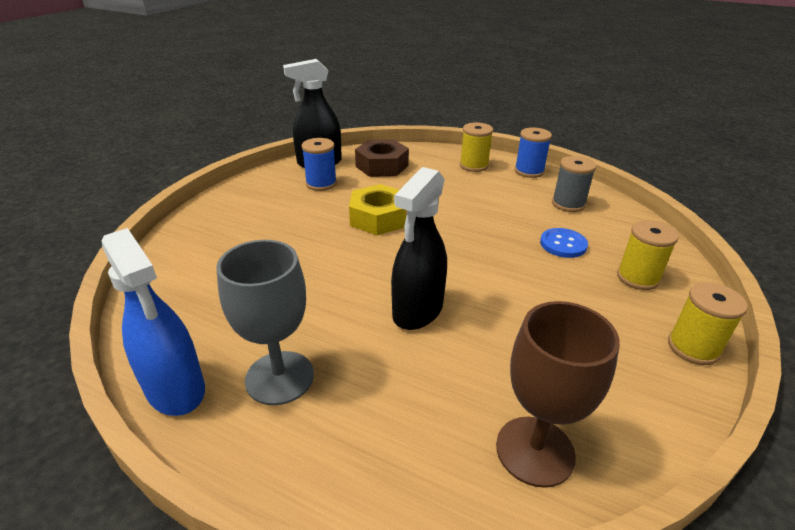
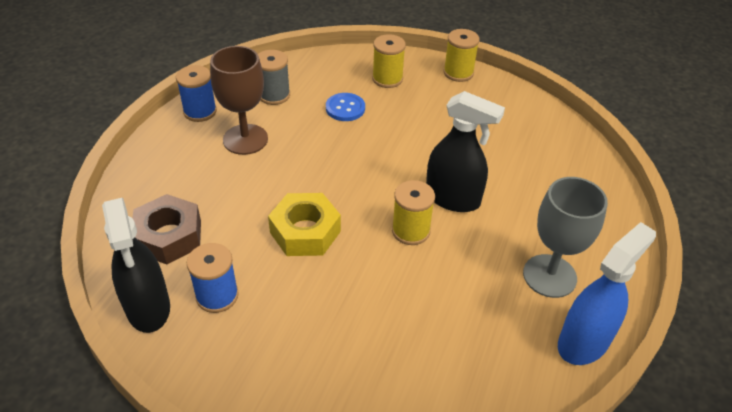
camera: 95 degrees left, 10 degrees up
yellow spool [460,122,493,172] -> yellow spool moved to [392,180,435,245]
brown goblet [496,301,620,488] -> brown goblet moved to [210,46,268,155]

